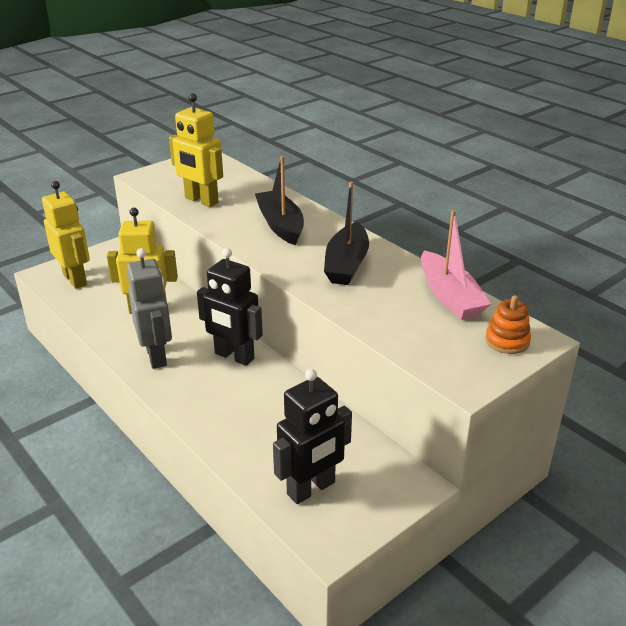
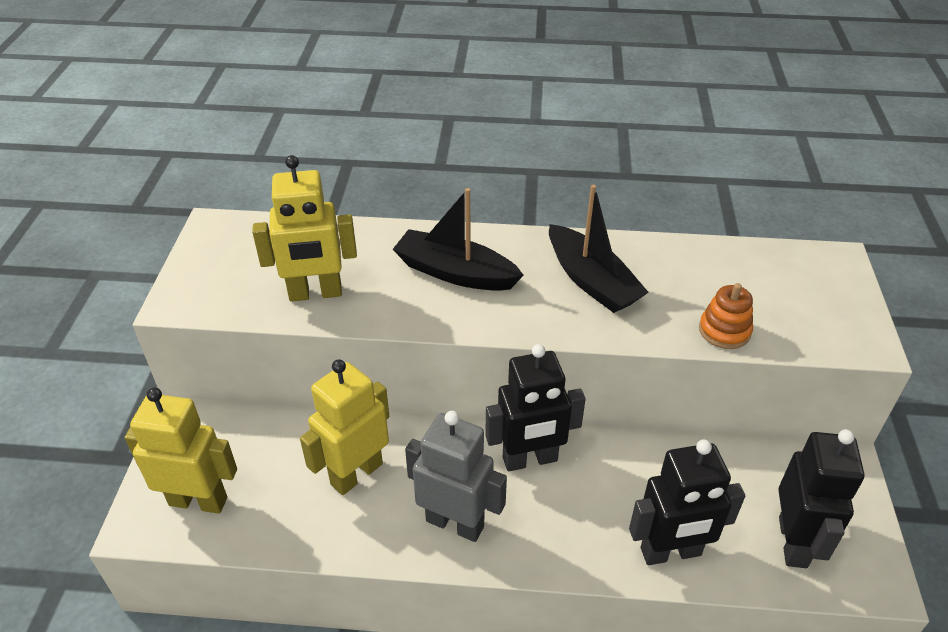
camera: 45 degrees left, 10 degrees up
pink boat [421,210,491,320] -> none
orange stacking toy [485,295,531,354] -> orange stacking toy moved to [699,283,753,349]
none -> black robot [629,439,745,565]

